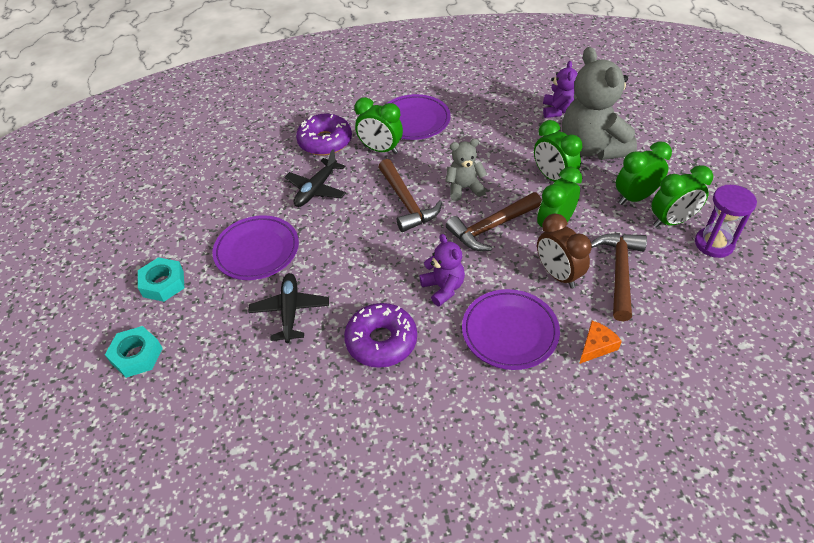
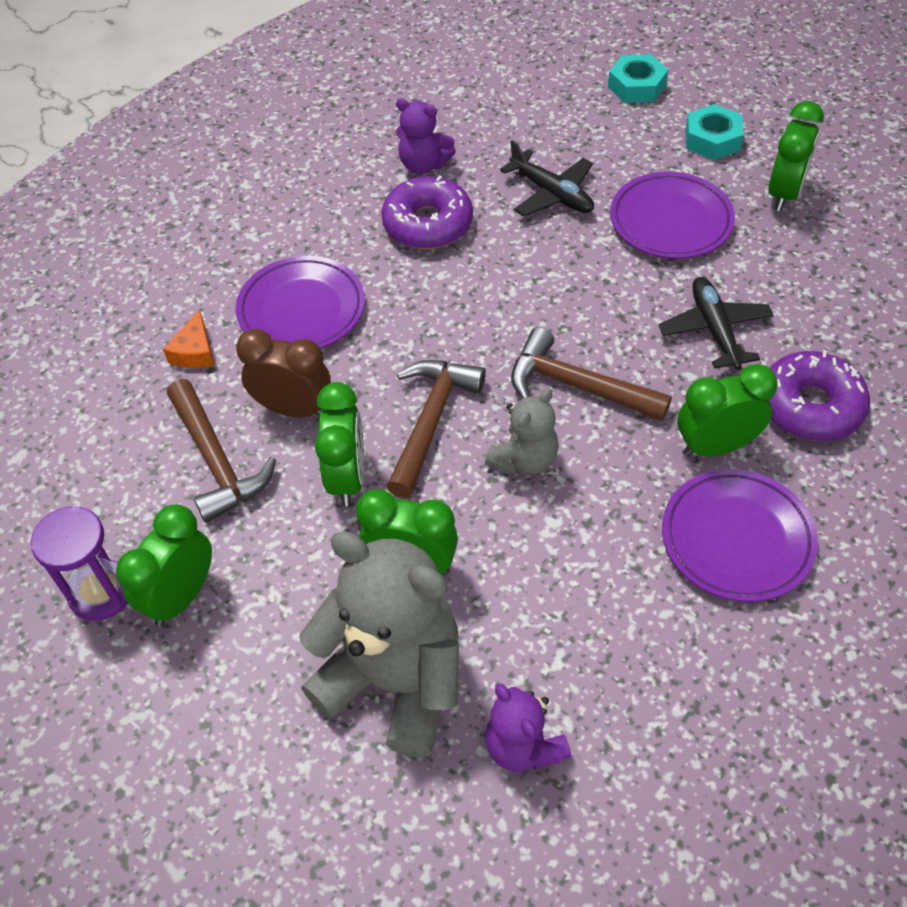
camera: 140 degrees right, 5 degrees up
purple teddy bear [419,234,465,307] -> purple teddy bear moved to [396,98,456,174]
green clock [616,142,672,205] -> green clock moved to [768,101,824,211]

